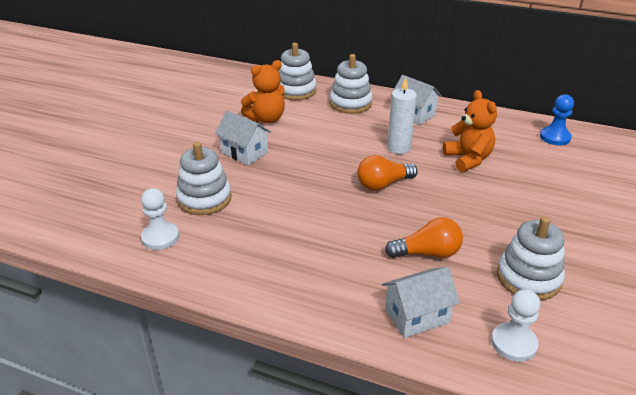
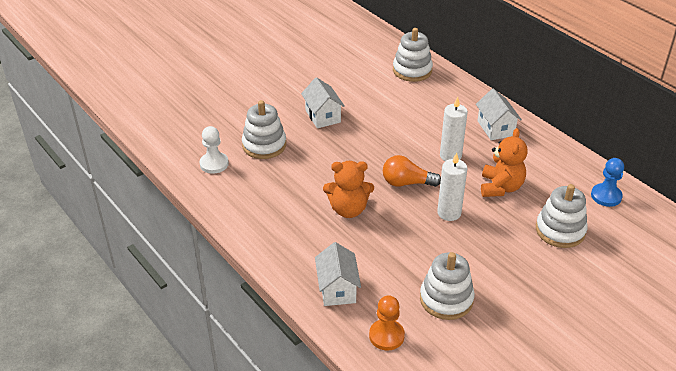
camera: 30 degrees right, 5 degrees up
orange teddy bear [241,60,285,123] -> orange teddy bear moved to [323,161,374,218]
white stacking toy [330,54,373,114] -> white stacking toy moved to [536,184,588,248]
white house [382,267,460,338] -> white house turned 75 degrees clockwise [315,242,361,306]
orange light bulb [385,217,463,258] -> none
white pawn [491,289,540,362] -> orange pawn [369,295,405,350]
none -> white candle [437,153,467,221]

